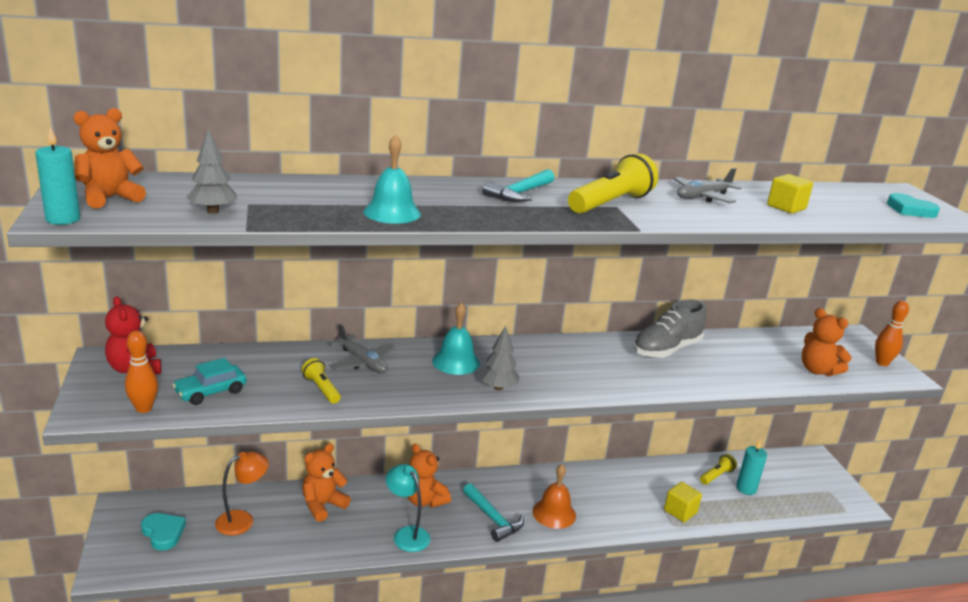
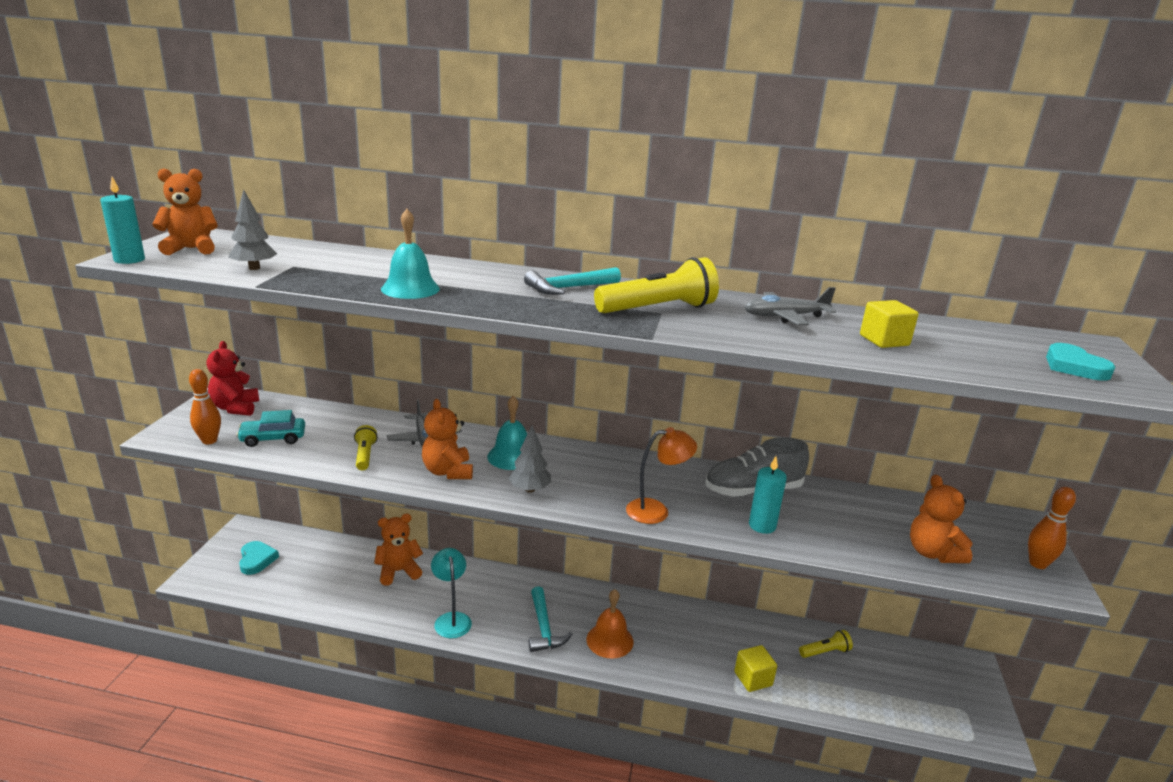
camera: 25 degrees right, 0 degrees up
orange lamp [215,451,269,536] -> orange lamp moved to [626,427,697,524]
orange teddy bear [408,444,451,508] -> orange teddy bear moved to [422,399,473,479]
turquoise candle [736,439,767,495] -> turquoise candle moved to [749,456,787,534]

